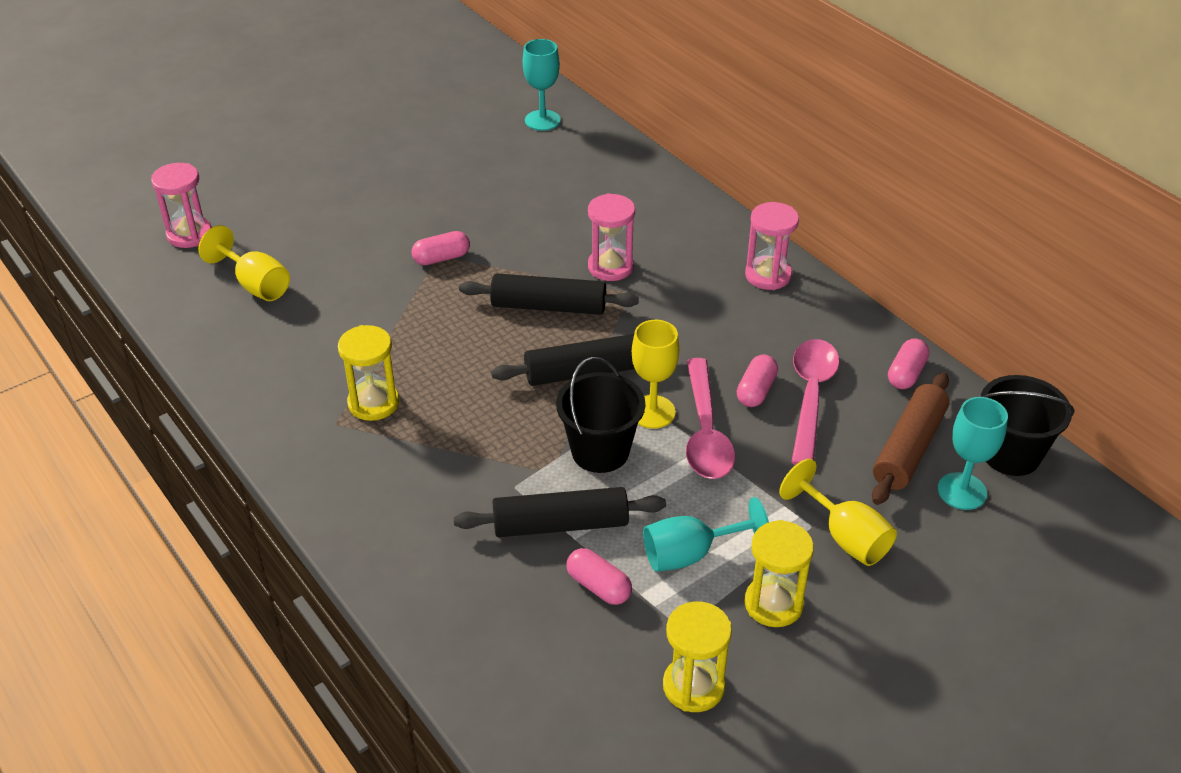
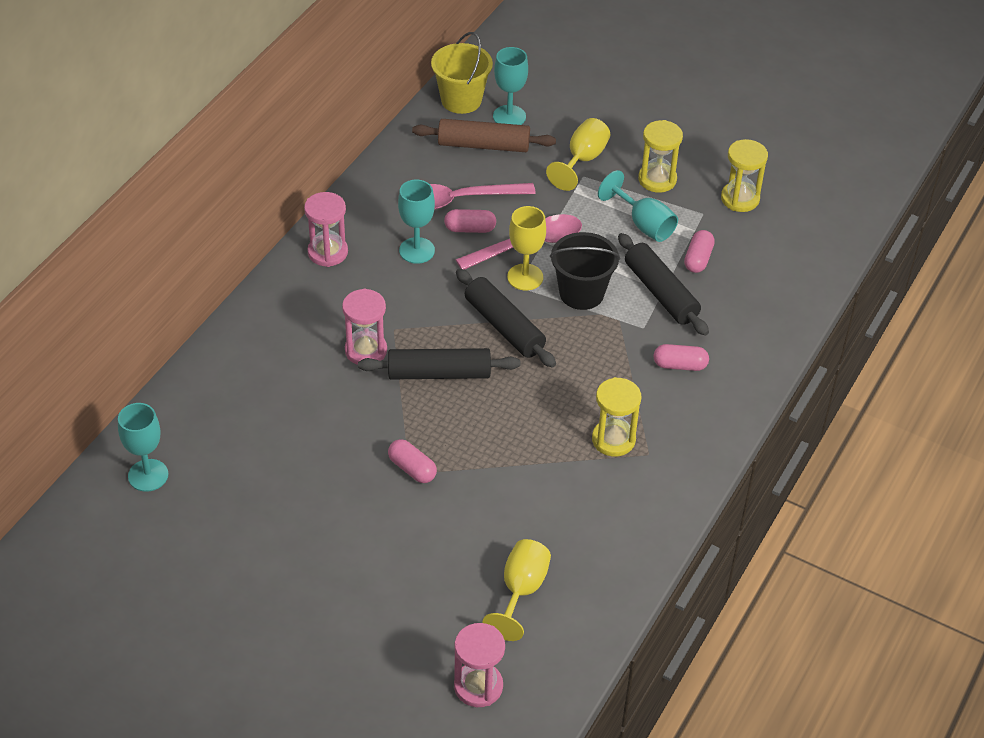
camera: 115 degrees left, 5 degrees up
black rolling pin [459,274,639,315] -> black rolling pin turned 75 degrees counterclockwise [358,348,521,379]
pink capsule [888,338,929,389] -> pink capsule moved to [654,344,709,371]
black bucket [981,375,1075,476] -> yellow bucket [431,32,493,114]
none -> turquoise goblet [398,180,435,264]

